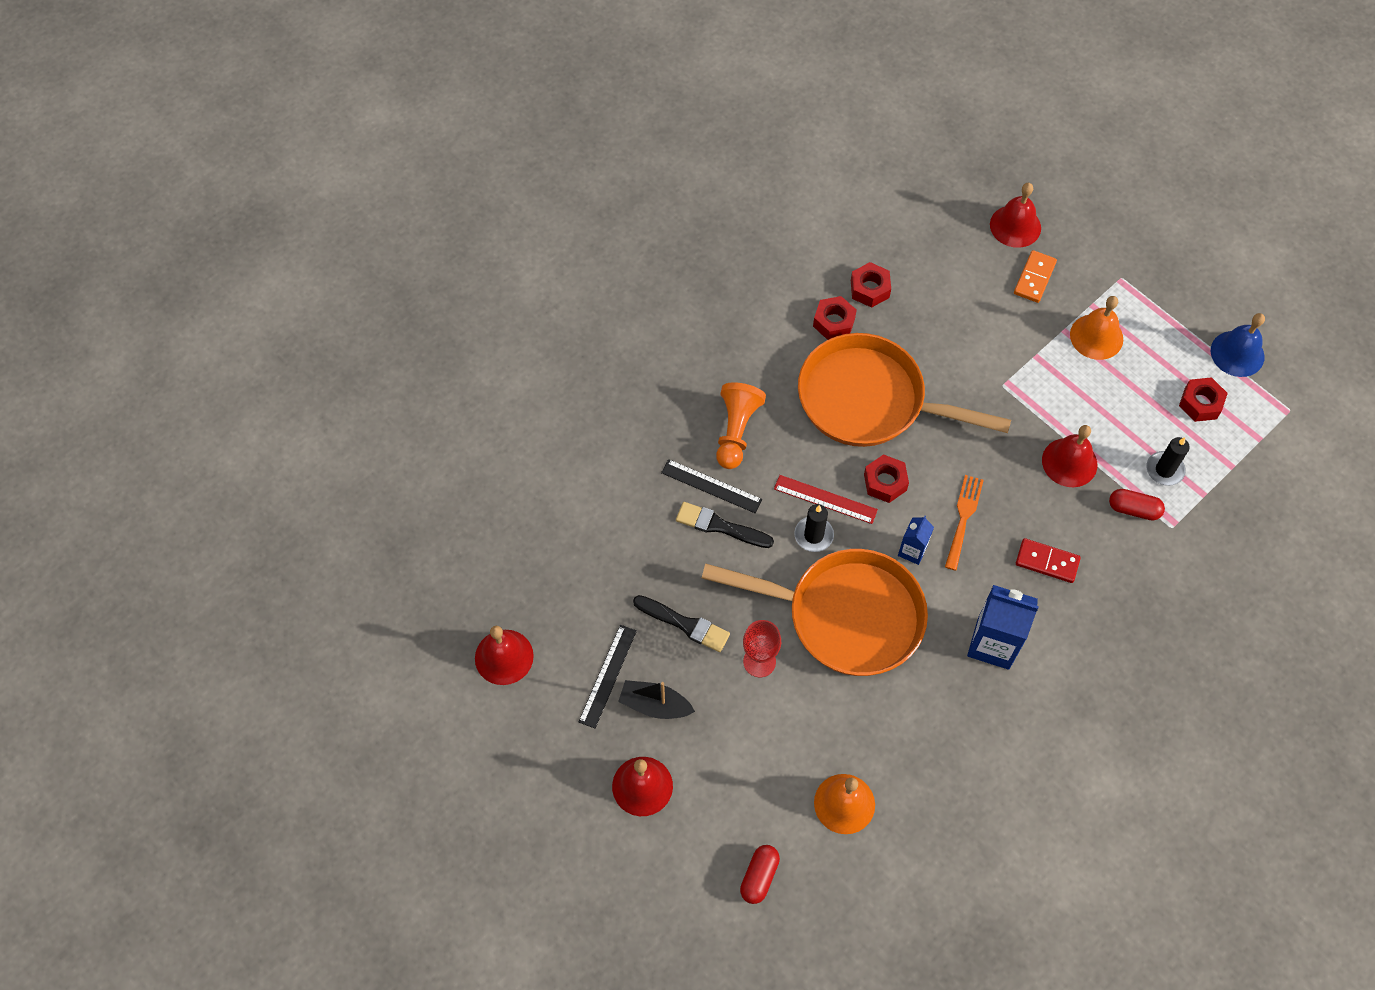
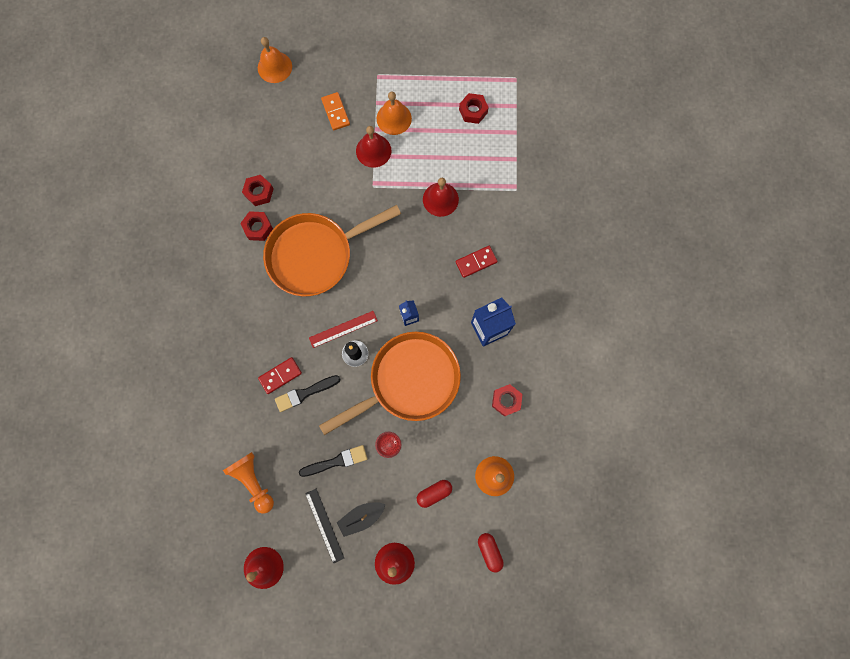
camera: 45 degrees left, 15 degrees up
black ruler [661,459,762,513] -> red domino [258,357,302,394]
orange pawn [716,382,766,469] -> orange pawn moved to [223,452,274,514]
red nut [864,454,909,503] -> red nut moved to [492,384,523,417]
orange fork [945,475,984,570] -> none
red bell [990,183,1041,248] -> red bell moved to [356,126,391,168]
red capsule [1109,489,1165,520] -> red capsule moved to [417,480,452,508]
black candle [1146,437,1190,486] -> none
blue bell [1211,313,1265,377] -> none
none -> orange bell [258,37,292,83]

